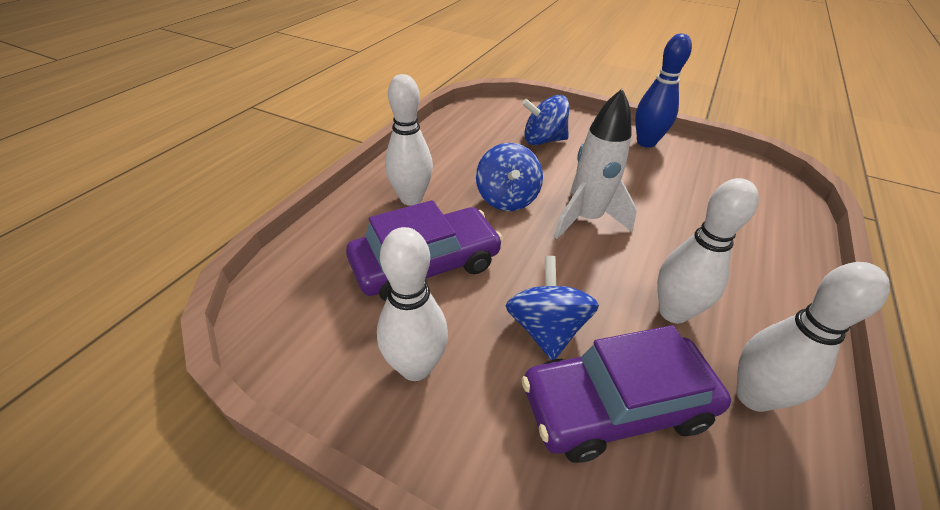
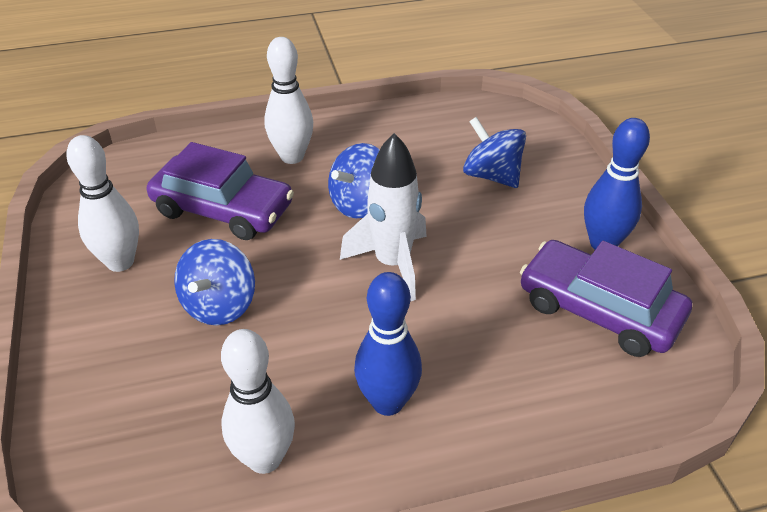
camera: 50 degrees right, 0 degrees up
blue spinning top [506,256,599,360] -> blue spinning top turned 150 degrees clockwise [174,239,255,325]
purple car [522,325,731,463] -> purple car moved to [520,240,692,357]
white bowling pin [657,178,759,324] -> none
none -> blue bowling pin [354,272,422,416]

